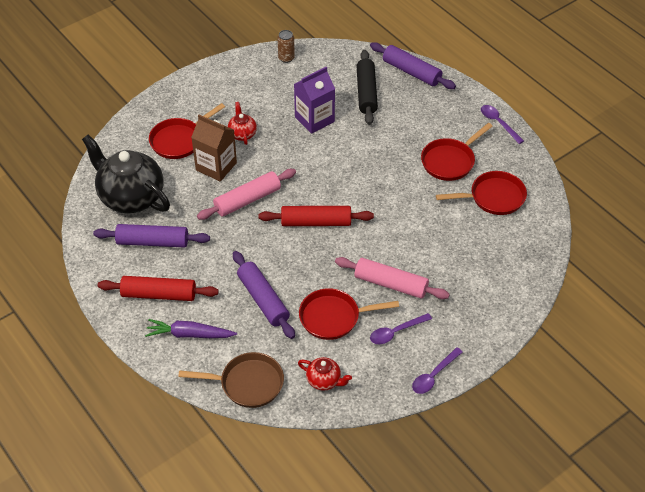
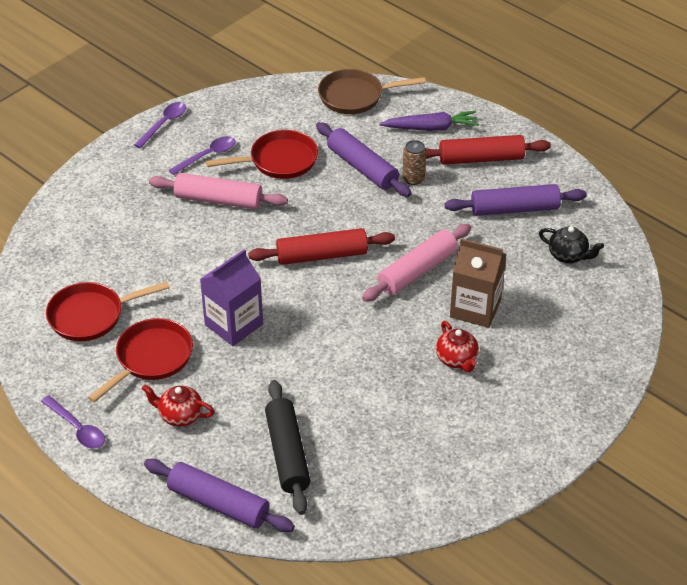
camera: 170 degrees right, 5 degrees down
black teapot [82,134,170,213] -> black teapot [539,226,604,263], size x0.46
red pan [149,103,225,159] -> none
brown can [277,30,295,63] -> brown can moved to [402,140,426,185]
purple carton [294,67,335,134] -> purple carton moved to [200,249,263,346]
red teapot [298,357,352,391] -> red teapot moved to [142,385,215,427]

